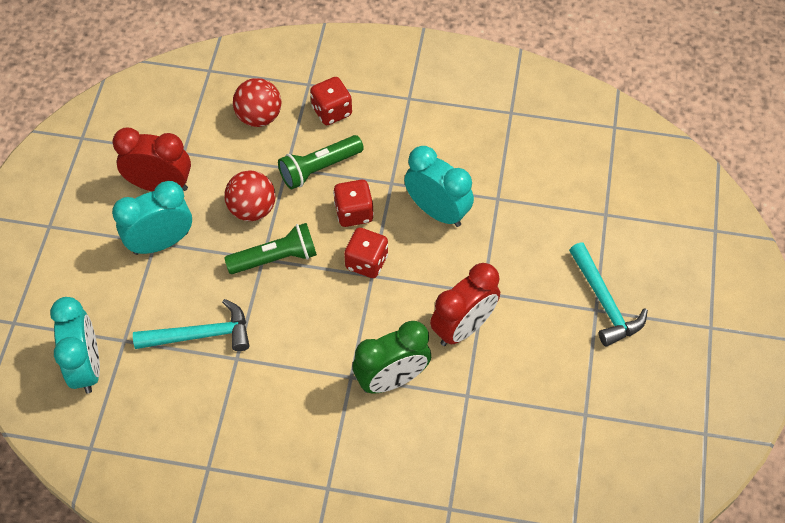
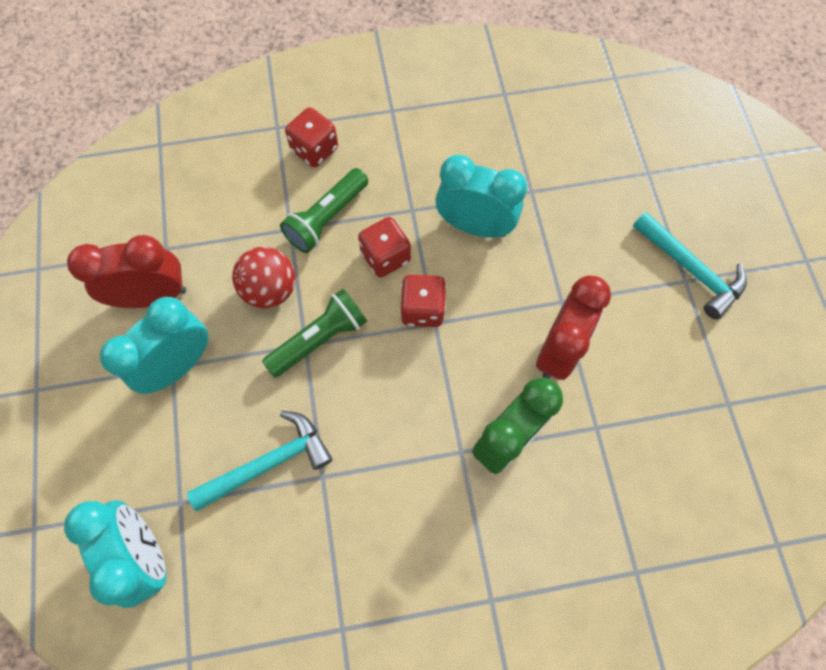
camera: 20 degrees left, 10 degrees up
red ball [233,78,281,127] -> none

